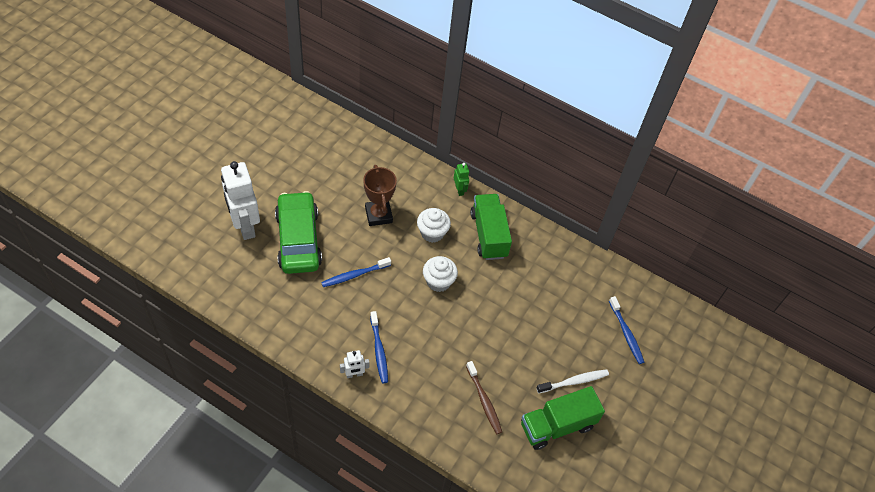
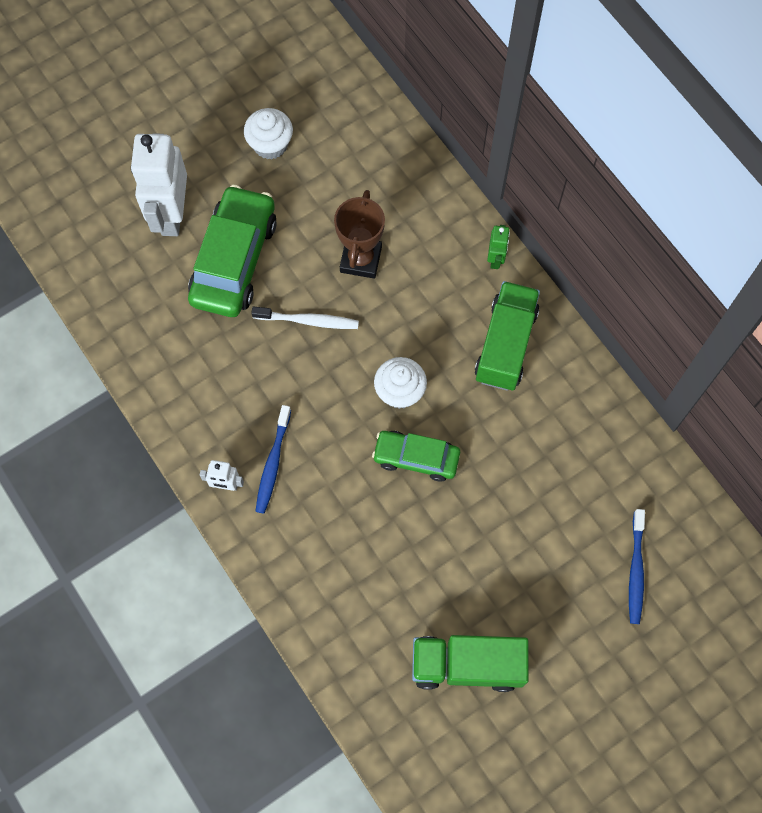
camera: 30 degrees right, 15 degrees up
blue toothbrush [321,257,391,287] -> none
white cupcake [417,208,451,243] -> white cupcake moved to [244,108,293,160]
brown toothbrush [466,361,502,434] -> none
white toothbrush [536,369,609,393] -> white toothbrush moved to [251,307,359,329]
none -> green car [372,431,460,482]

